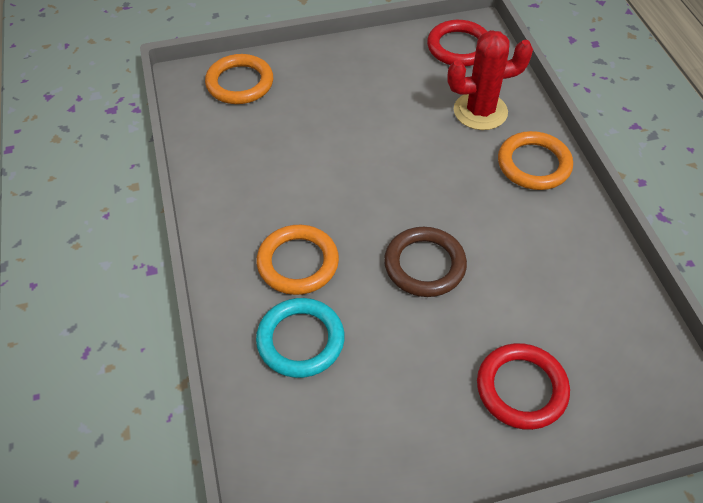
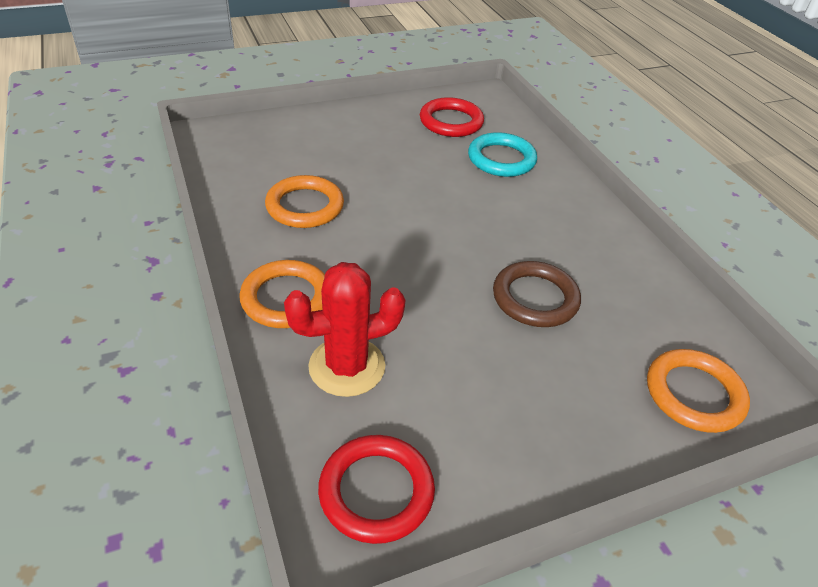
camera: 170 degrees right, 10 degrees down
orange ring [256,225,339,295] -> orange ring moved to [265,175,344,228]
brown ring [384,227,467,297] -> brown ring moved to [493,261,581,327]
red ring [477,343,570,430] -> red ring moved to [420,97,484,137]

